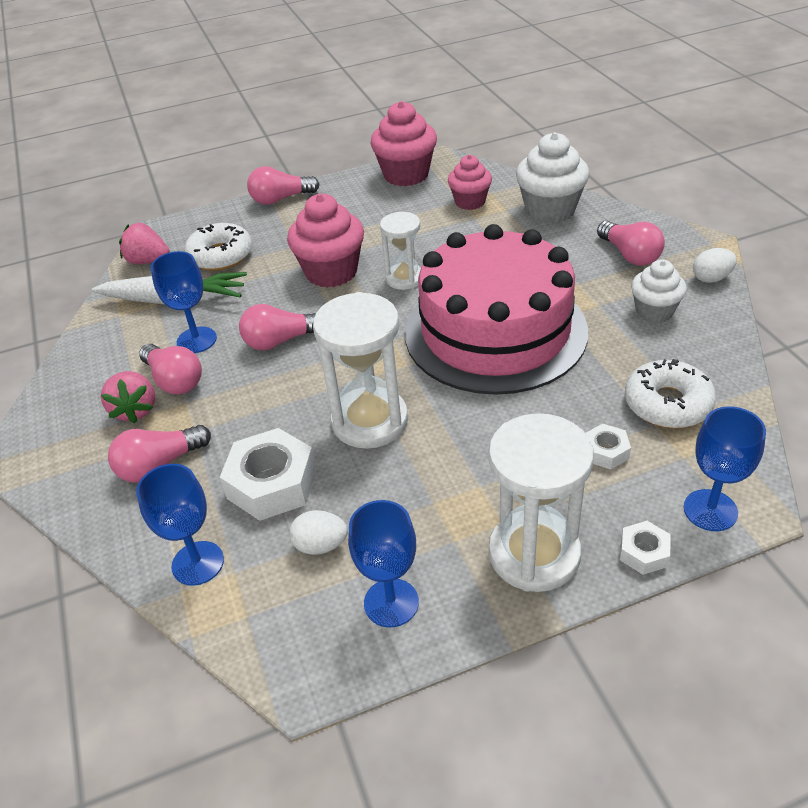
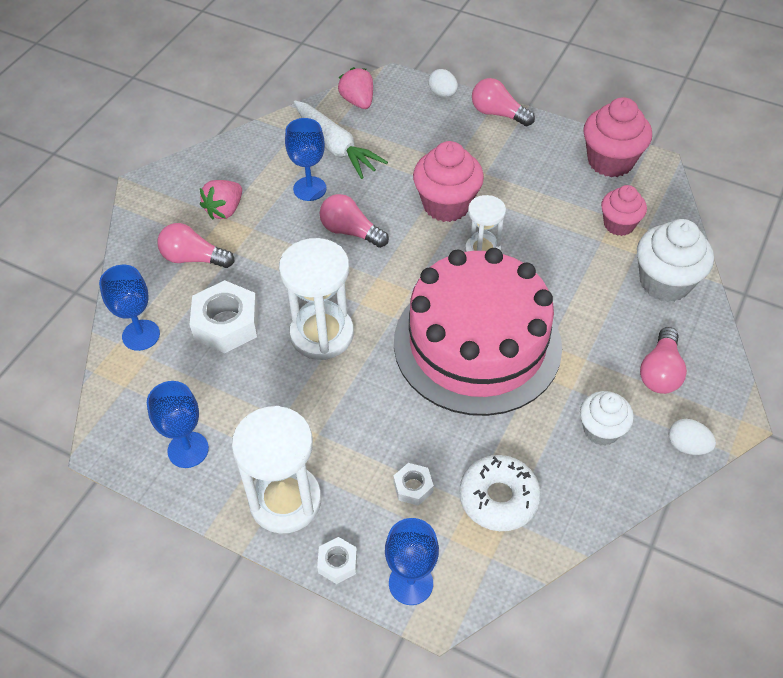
camera: 45 degrees right, 10 degrees up
pink light bulb [139,344,202,394] -> none
white donut [184,223,252,271] -> none
white egg [289,510,348,555] -> white egg moved to [428,69,458,97]

